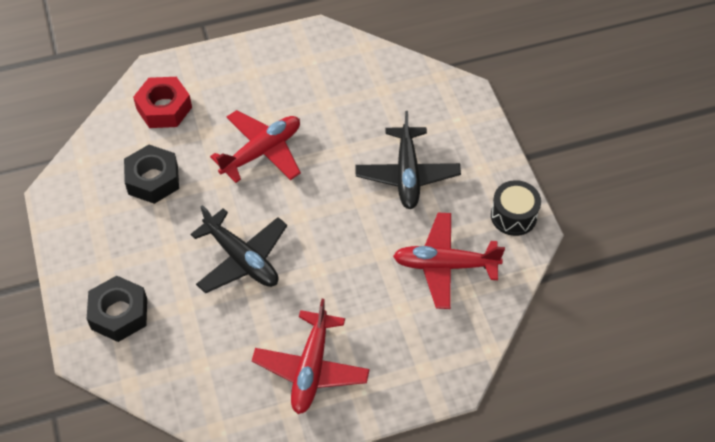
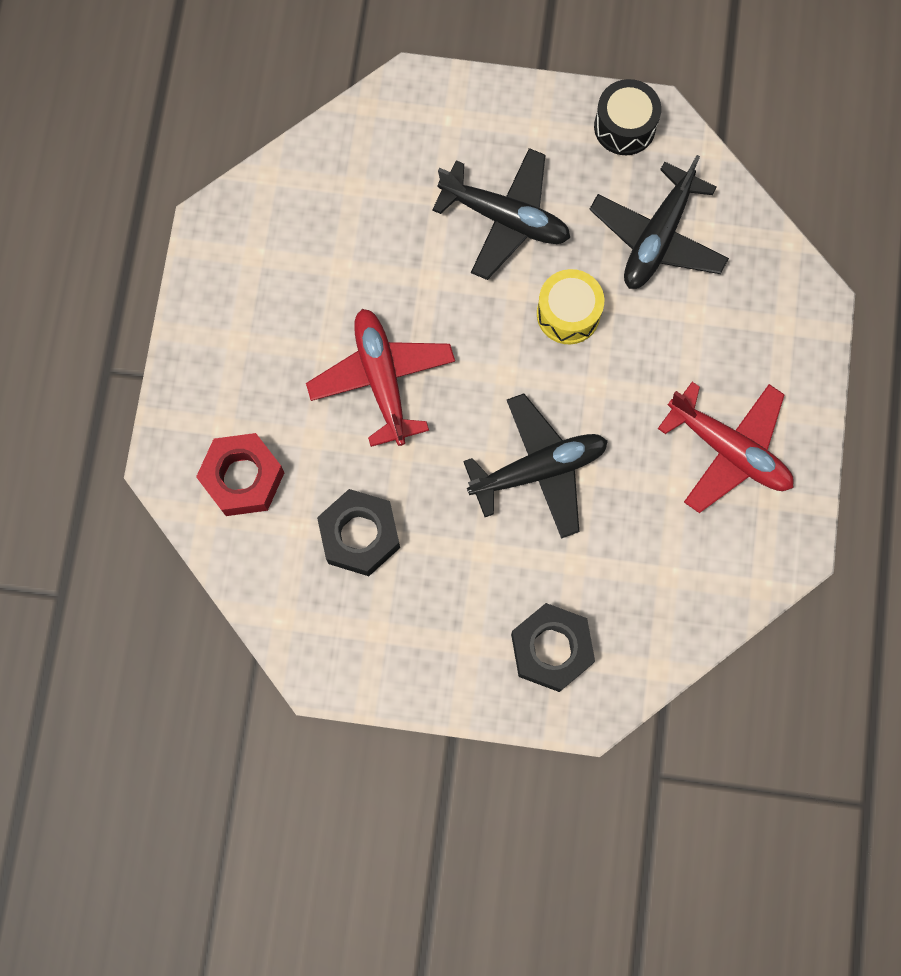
camera: 65 degrees left, 20 degrees up
red plane [393,213,505,309] -> black plane [589,155,729,289]
none -> yellow drum [537,269,604,344]

